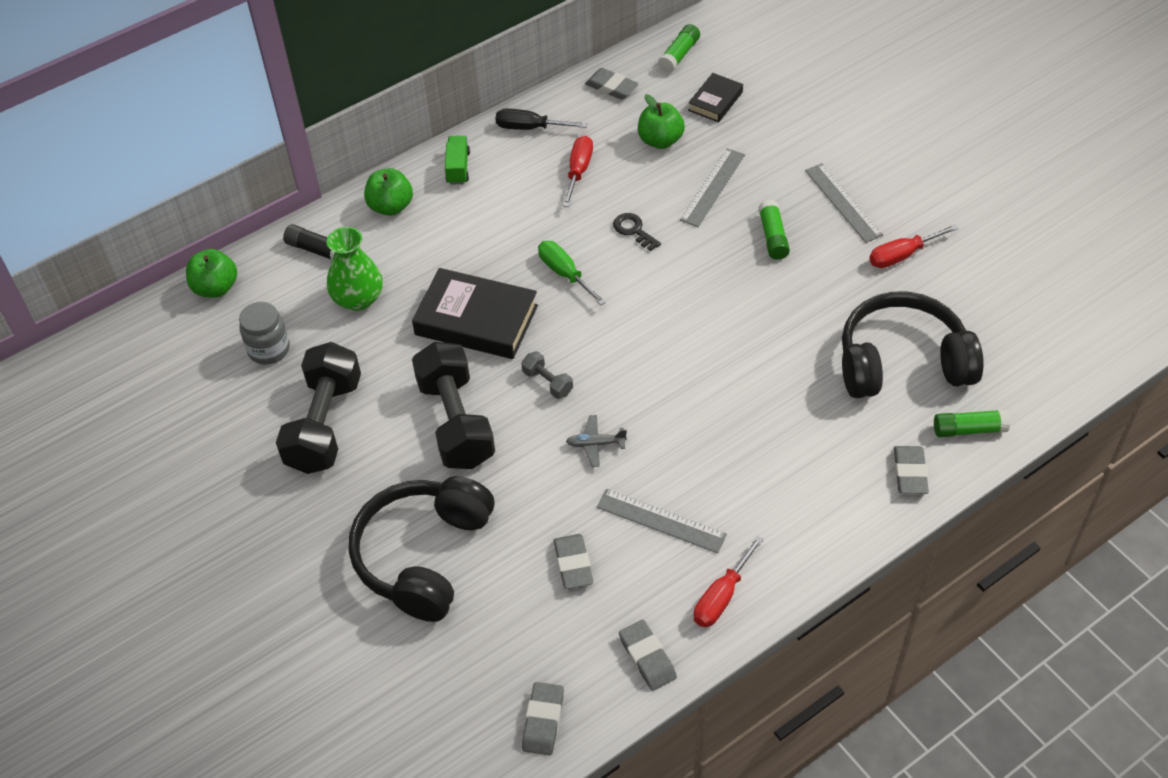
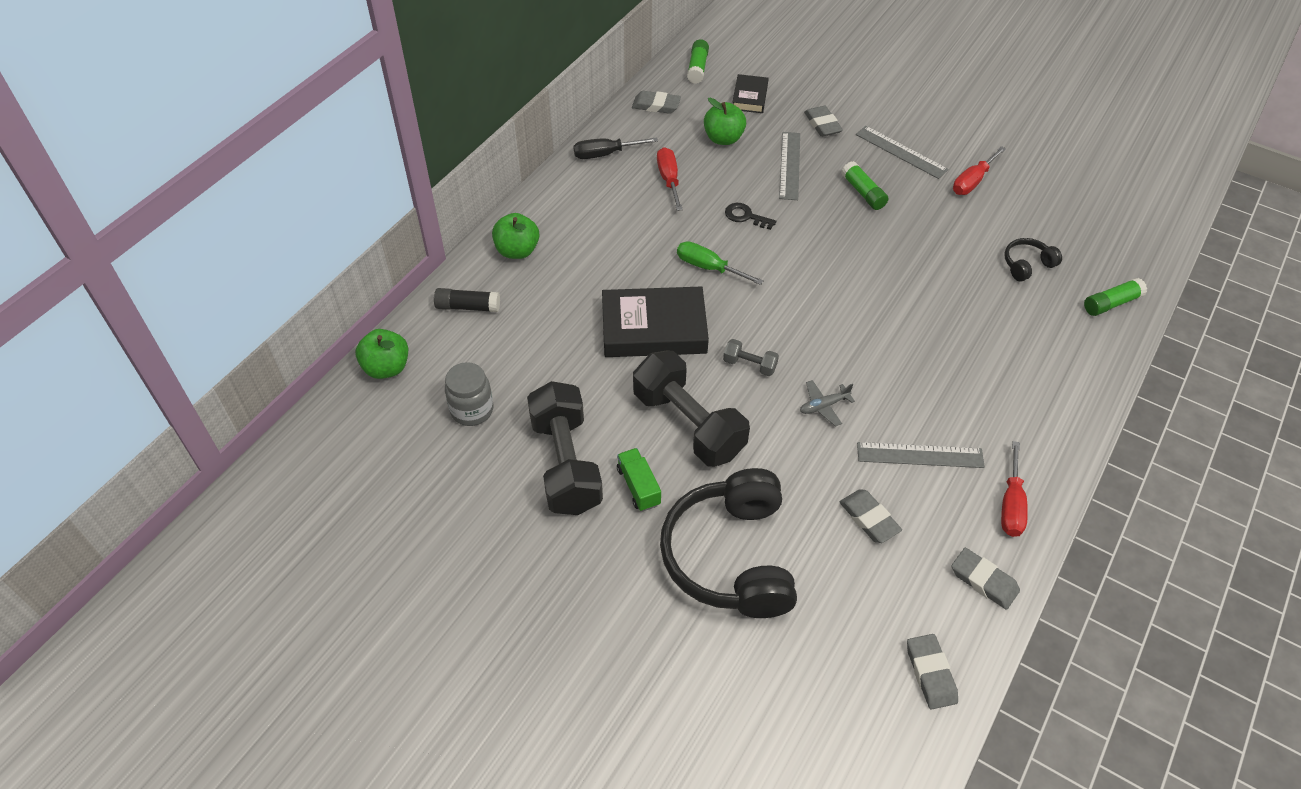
camera: 25 degrees left, 0 degrees up
green vase [327,227,383,311] -> none
green truck [445,136,470,185] -> green truck moved to [617,448,661,511]
black headphones [842,292,984,398] -> black headphones [1004,238,1062,282], size x0.44
grey eraser [894,446,929,494] -> grey eraser moved to [804,106,843,137]

